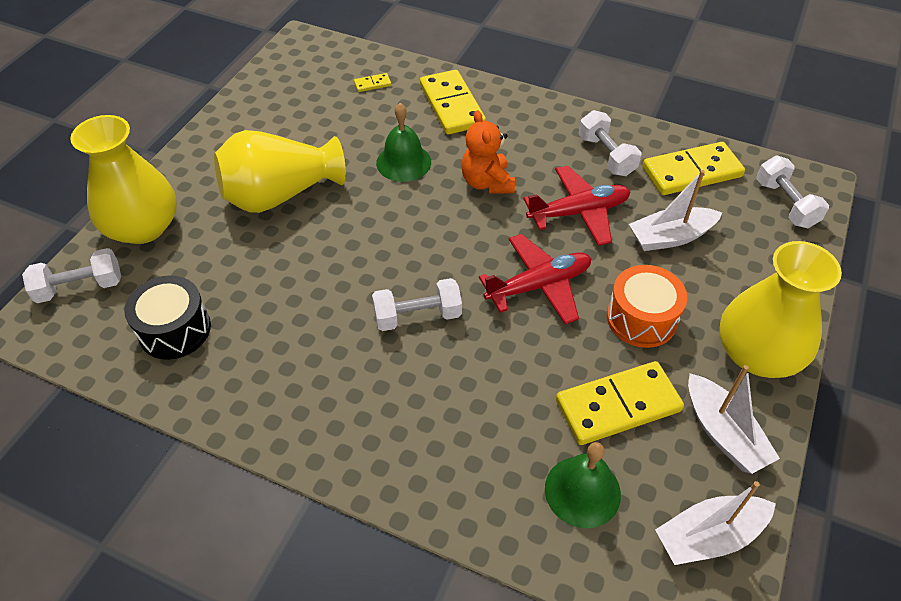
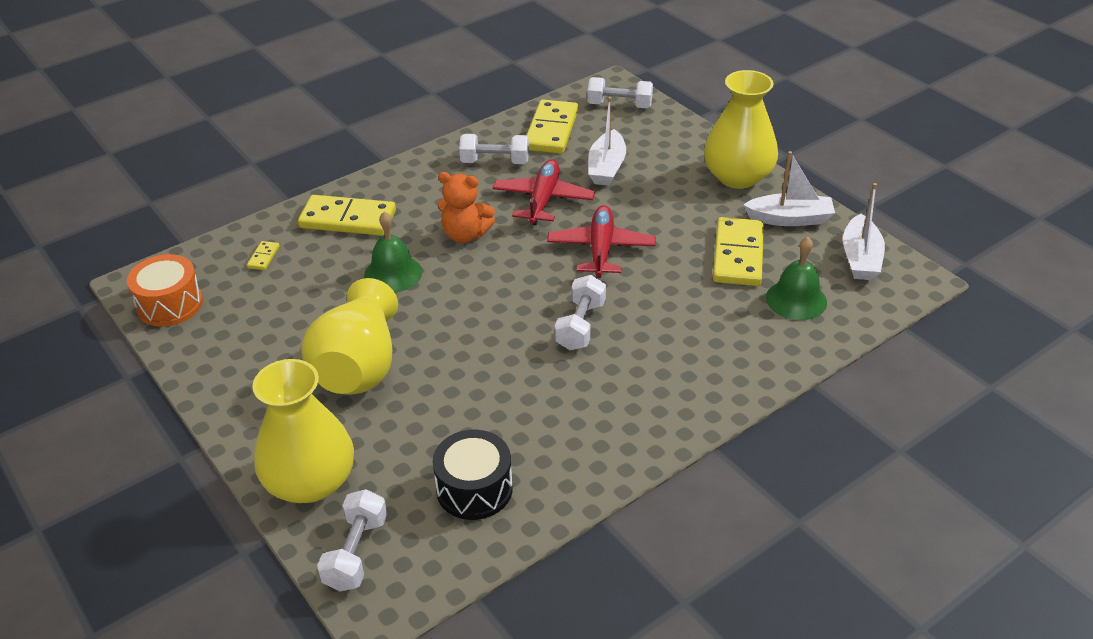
camera: 60 degrees left, 10 degrees down
orange drum [607,265,687,348] -> orange drum moved to [127,254,203,327]

